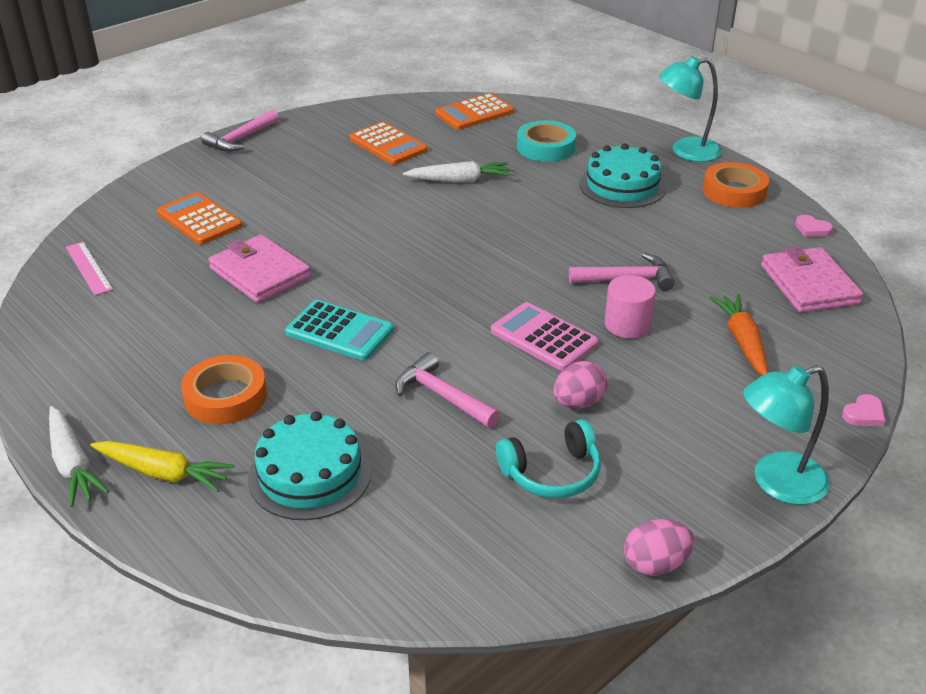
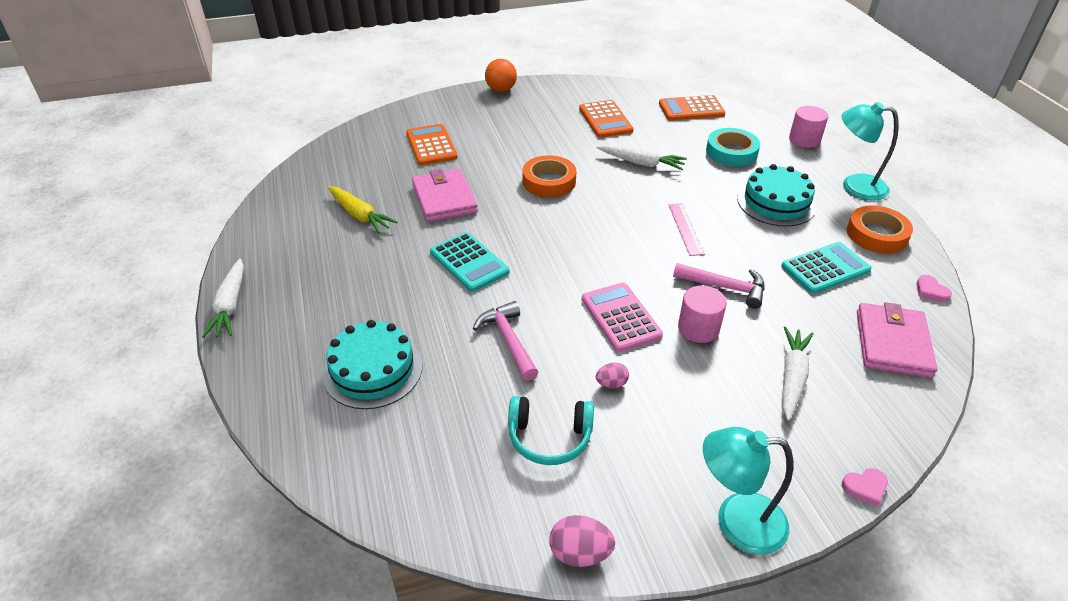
camera: 25 degrees right, 5 degrees up
pink ruler [66,242,113,295] -> pink ruler moved to [669,203,705,256]
yellow carrot [90,441,235,492] -> yellow carrot moved to [328,186,398,233]
orange tape [181,355,267,424] -> orange tape moved to [522,155,576,197]
pink hammer [201,110,279,152] -> orange ball [485,59,517,92]
pink egg [554,361,607,408] -> pink egg [596,362,629,388], size x0.64
orange carrot [710,294,768,376] -> white carrot [783,327,814,421]
none -> turquoise calculator [781,242,872,294]
none -> pink cylinder [789,106,828,148]

